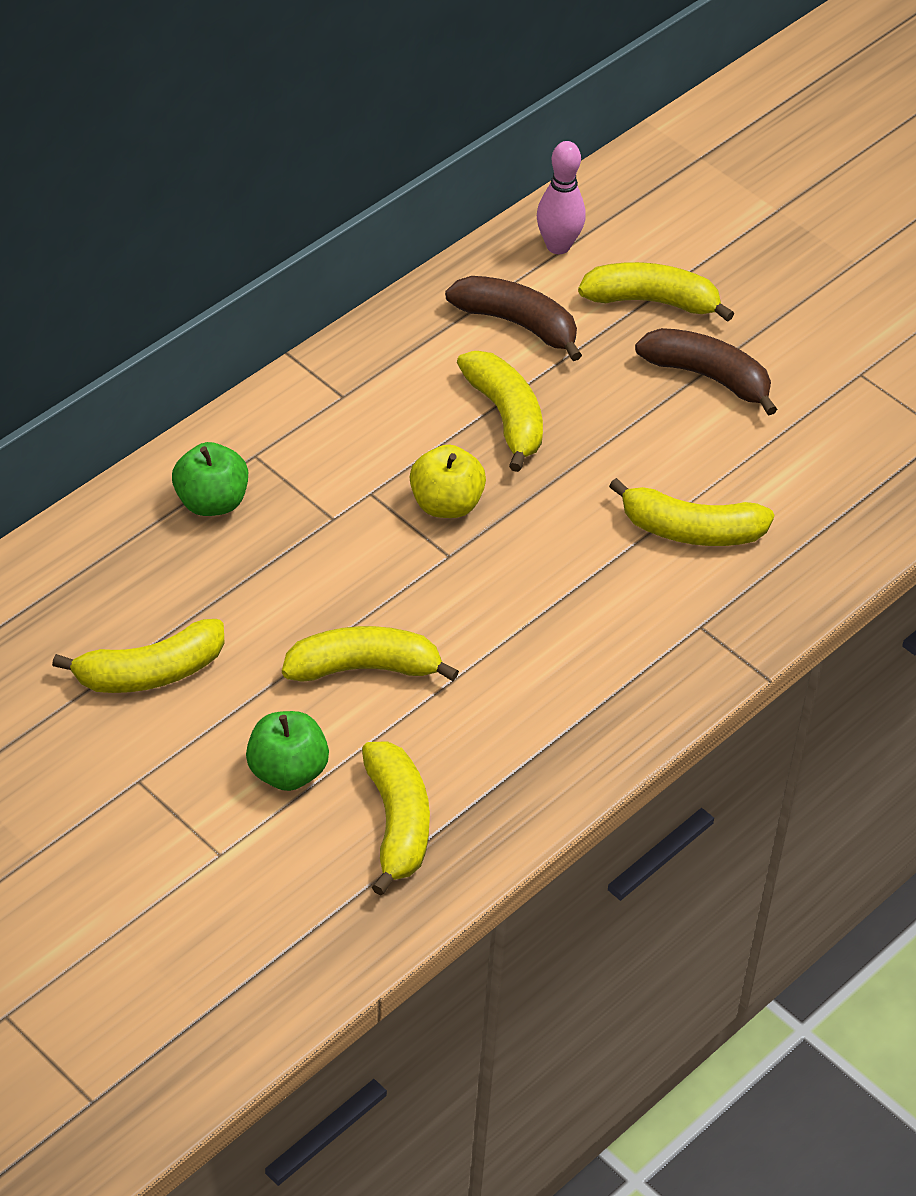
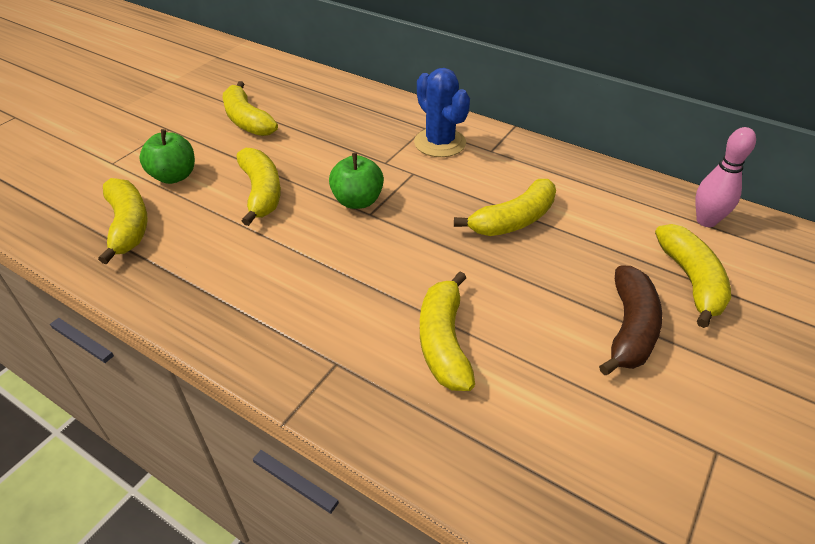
camera: 80 degrees right, 5 degrees down
green apple [172,442,248,516] -> green apple moved to [329,153,384,209]
yellow banana [362,741,430,895] -> yellow banana turned 90 degrees counterclockwise [98,178,148,264]
yellow apple [410,445,486,518] -> none
brown banana [445,276,582,361] -> none
none -> blue cactus [414,68,470,157]

